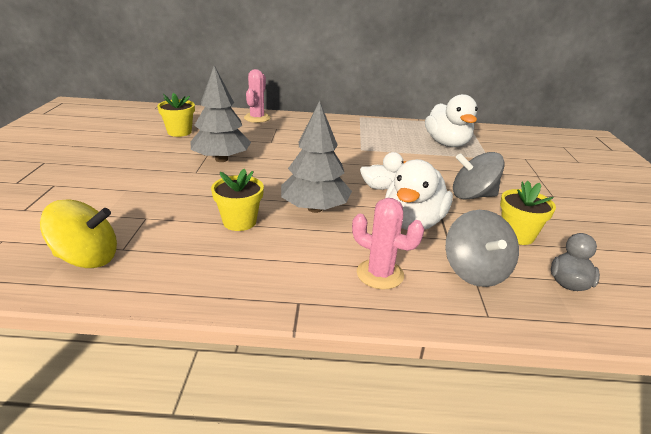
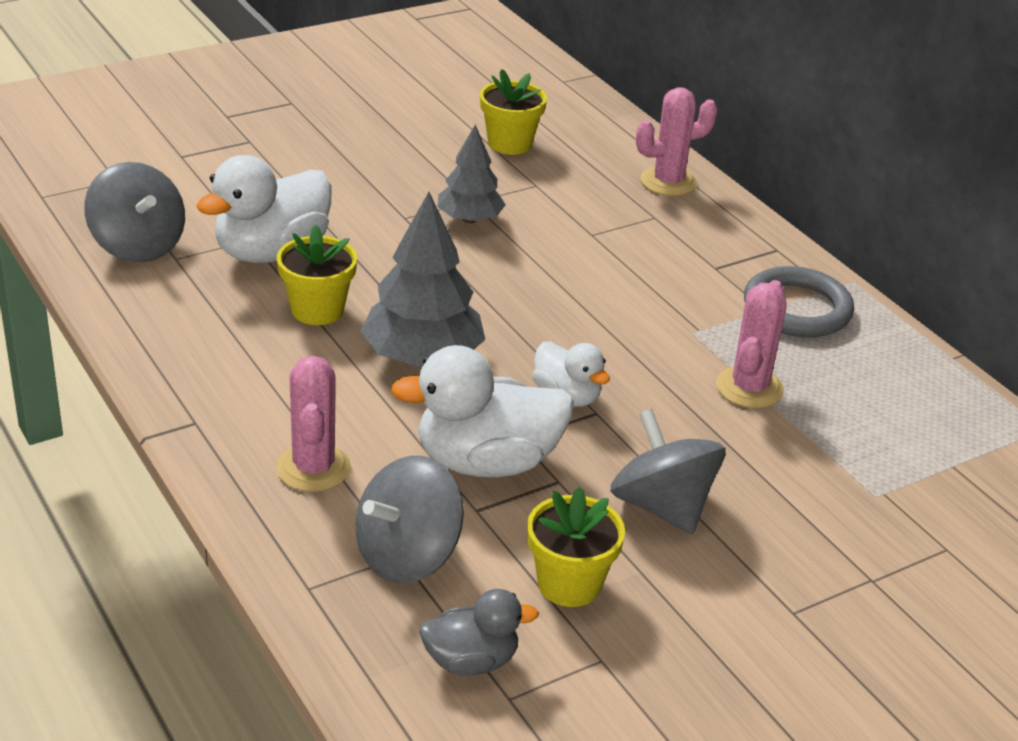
camera: 55 degrees right, 5 degrees up
yellow spinning top [40,199,117,268] -> grey spinning top [84,162,185,263]
grey tree [190,65,251,162] -> grey tree [437,124,506,223], size x0.63
white duck [425,94,478,147] -> white duck moved to [196,155,331,263]
none -> pink cactus [716,280,787,408]
none -> grey ring [744,266,854,337]

